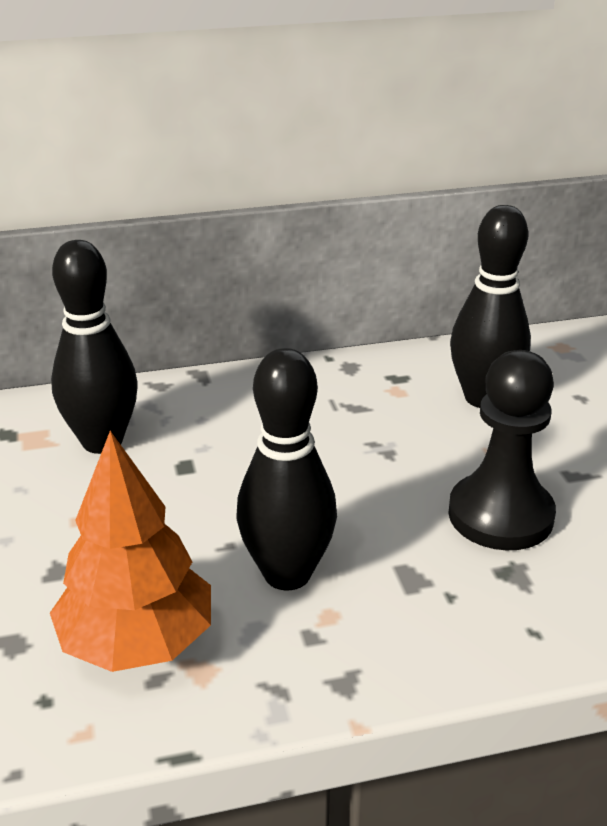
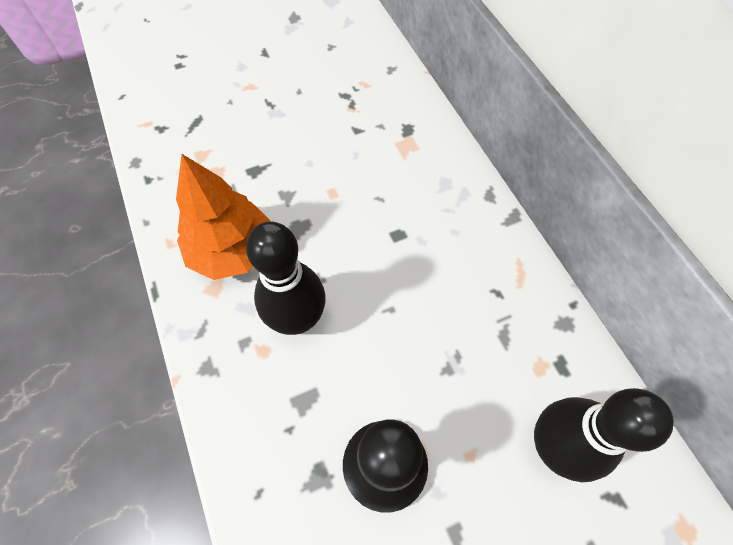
camera: 80 degrees right, 30 degrees up
black bowling pin [51,240,138,454] -> none

